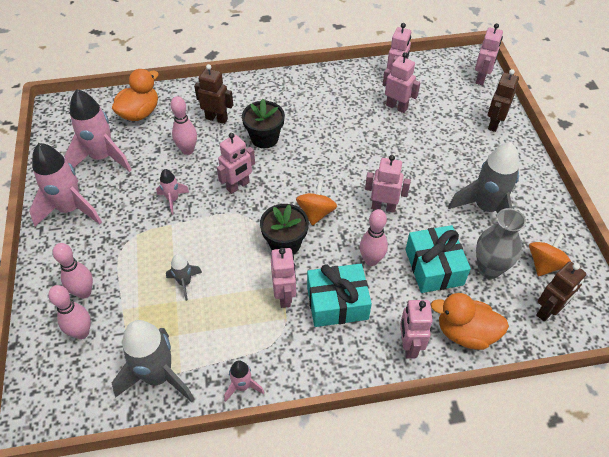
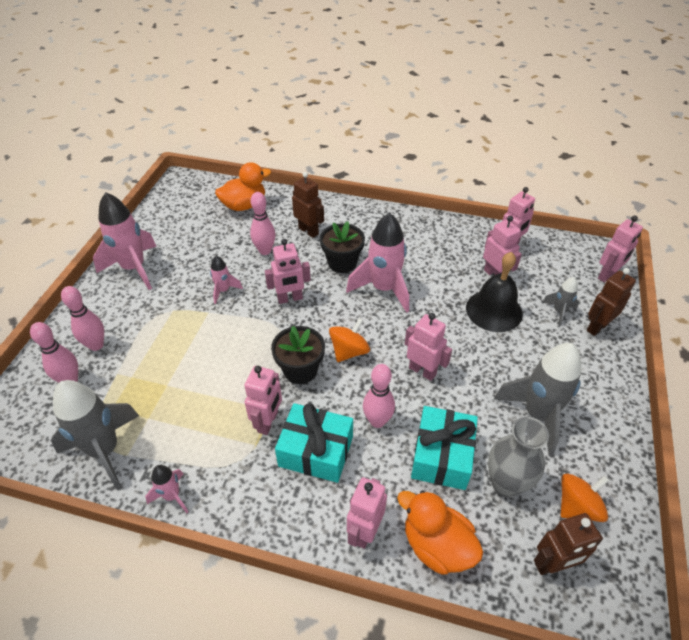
camera: 25 degrees right, 5 degrees down
pink rocket [65,89,132,172] -> pink rocket moved to [346,213,409,313]
grey rocket [166,254,202,301] -> grey rocket moved to [542,277,579,326]
none -> black bell [466,252,523,332]

